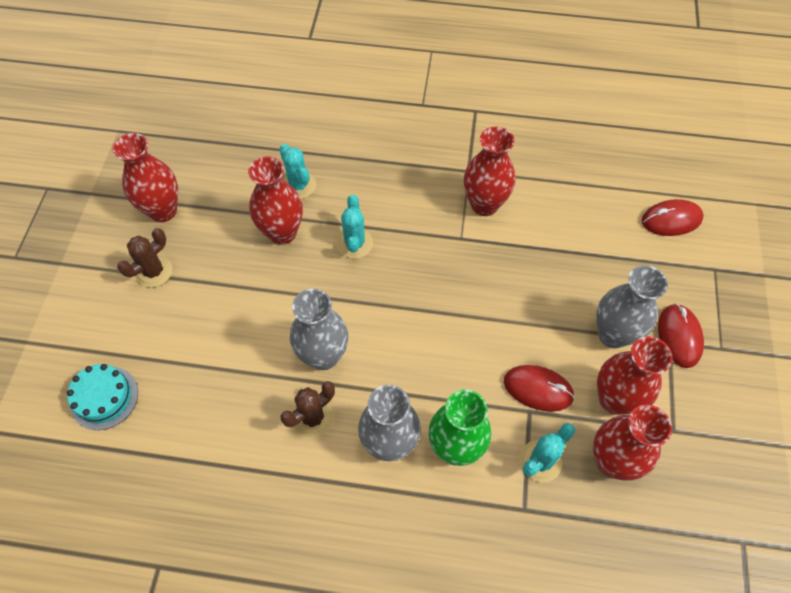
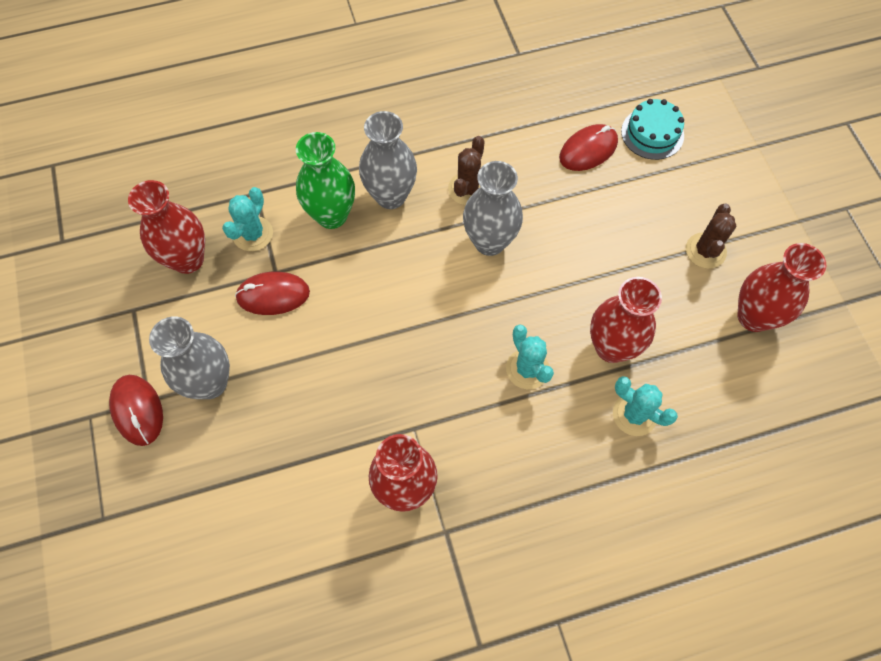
camera: 155 degrees right, 5 degrees up
red vase [597,336,673,415] -> none
red mouse [642,199,704,236] -> red mouse moved to [559,124,618,171]

